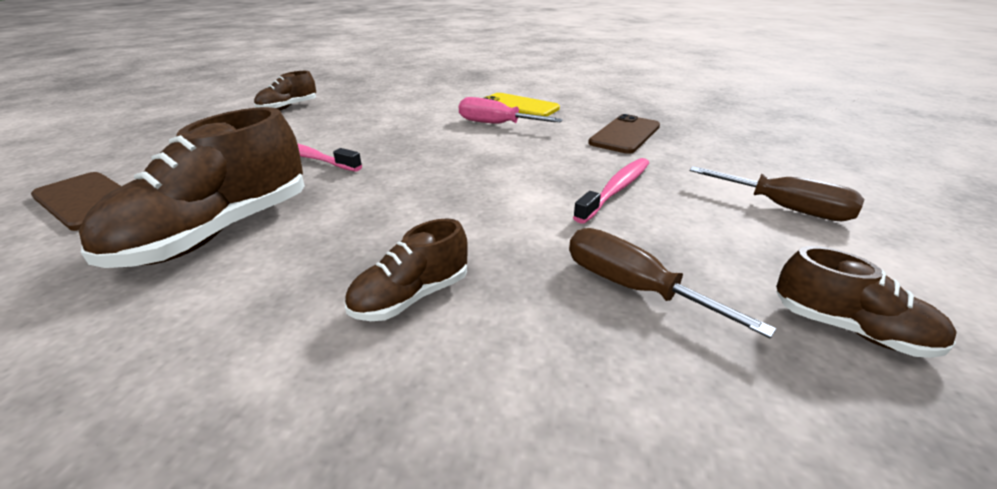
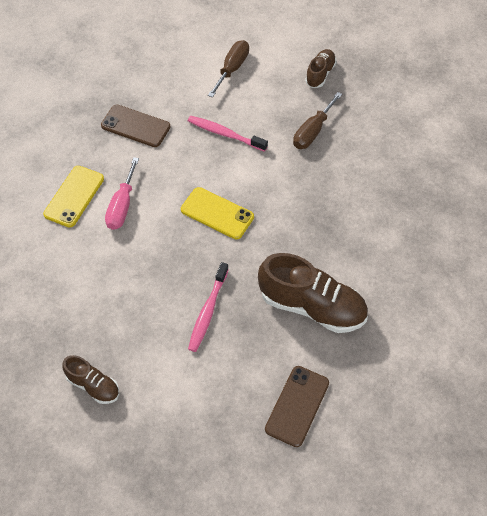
camera: 100 degrees left, 25 degrees up
brown shoe [345,218,468,321] -> none
none -> yellow phone [181,187,254,239]

